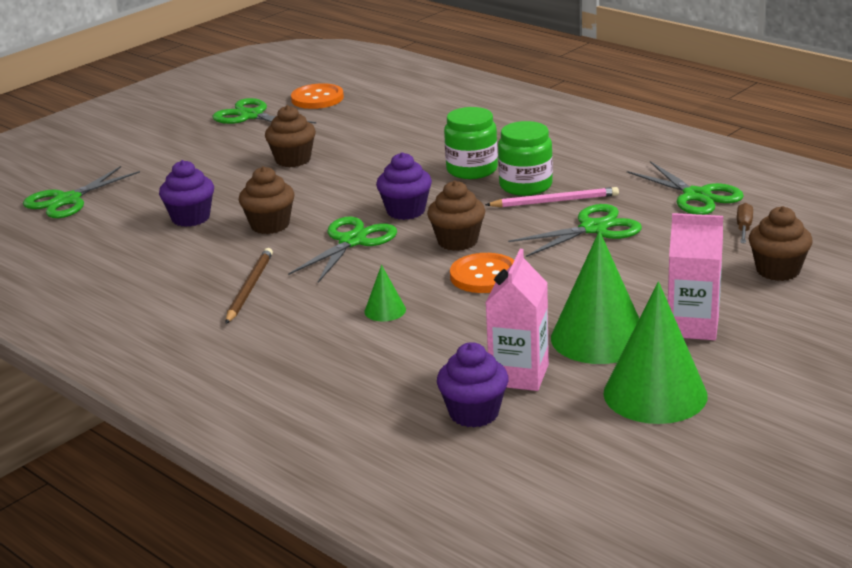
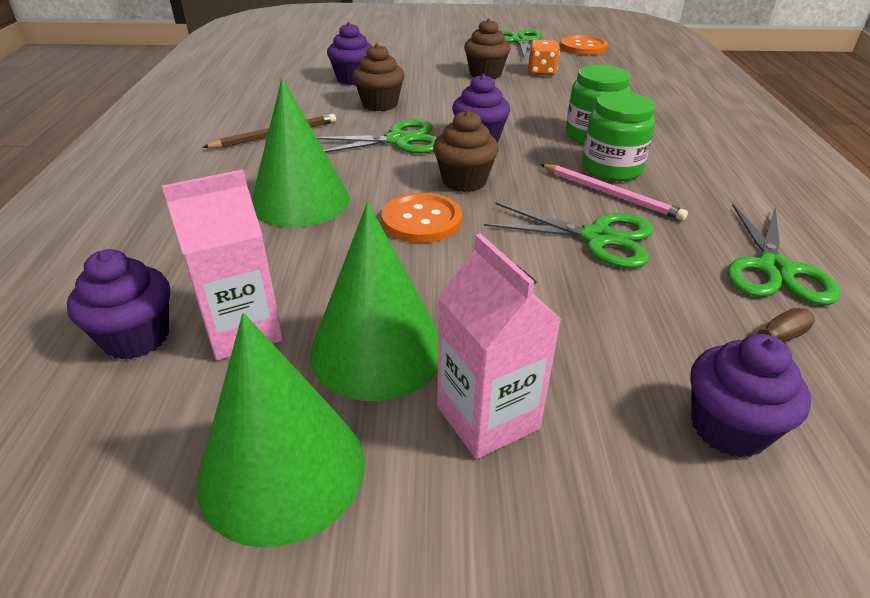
camera: 45 degrees right, 10 degrees up
green scissors [23,166,140,218] -> none
green cone [364,265,406,322] -> green cone [252,78,349,228], size x2.19
brown cupcake [749,206,813,281] -> purple cupcake [690,334,811,458]
none -> orange dice [528,40,560,76]

